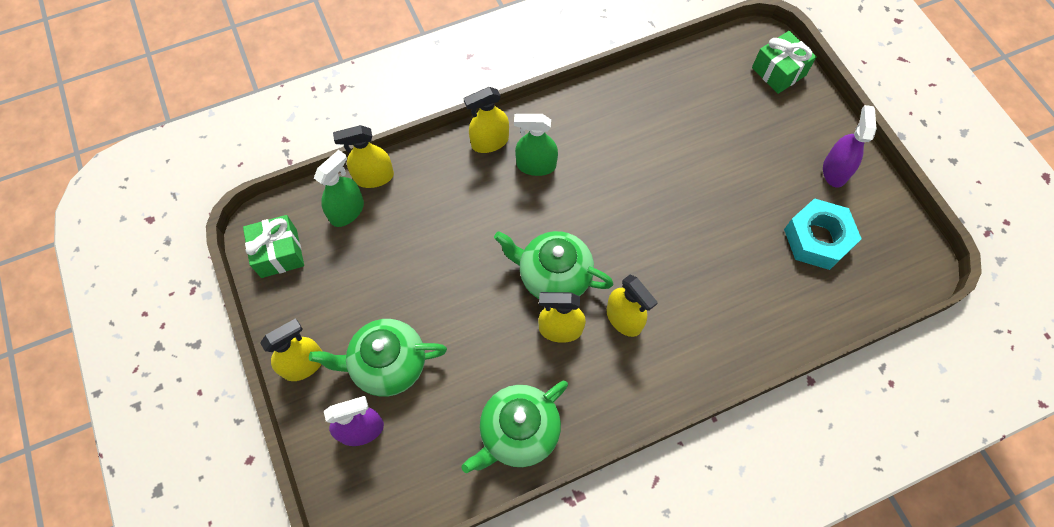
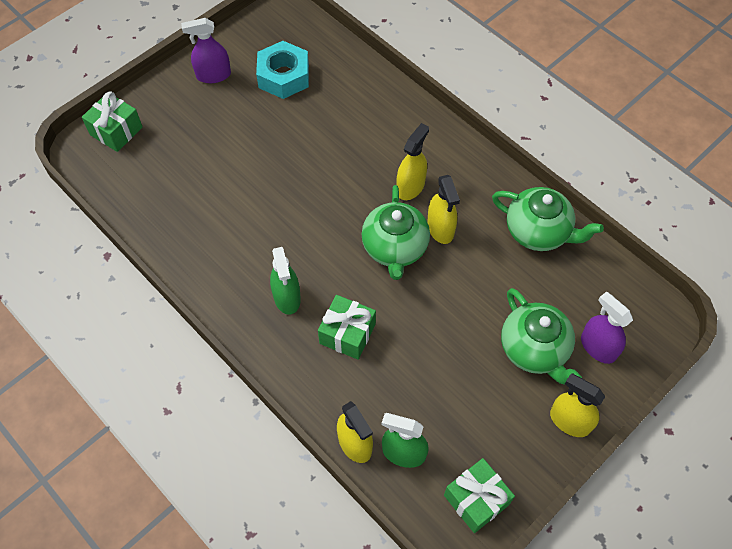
camera: 110 degrees left, 5 degrees down
yellow spray bottle [463,87,509,153] -> none
none -> green gift [318,295,376,360]

